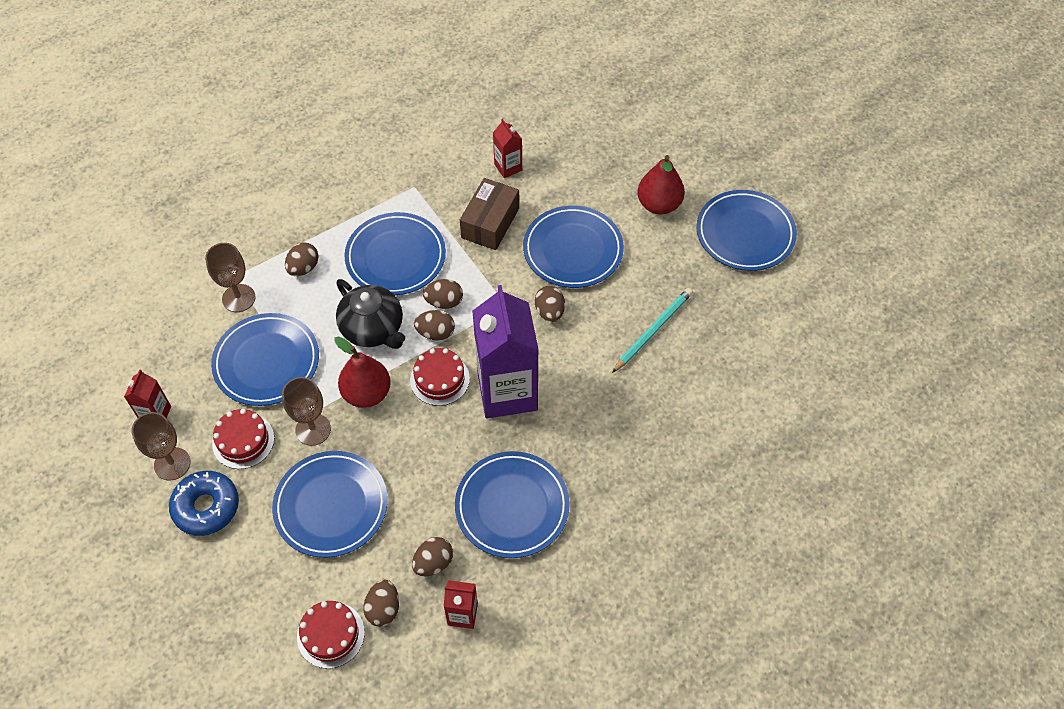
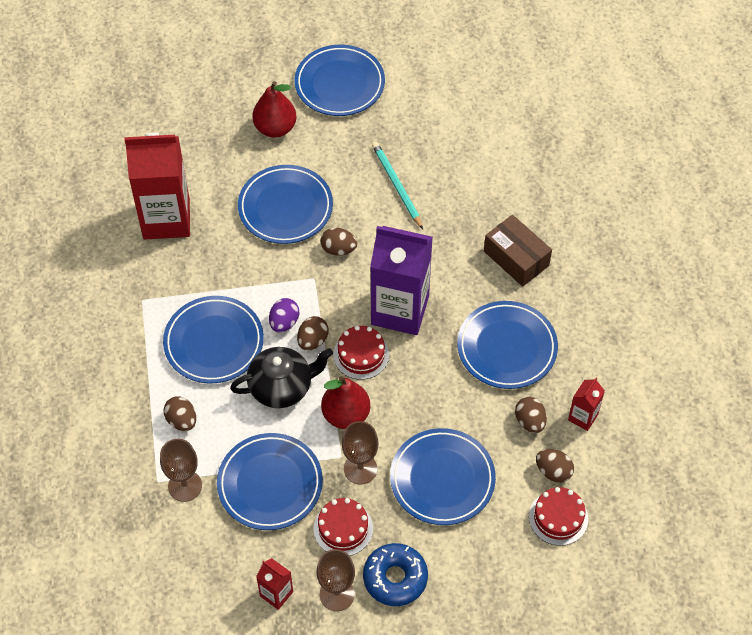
camera: 65 degrees left, 0 degrees up
brown egg [423,279,463,309] -> purple egg [269,298,299,332]
brown box [460,178,519,250] -> brown box moved to [484,215,552,287]
red carton [493,119,522,178] -> red carton [124,133,190,240], size x2.22

